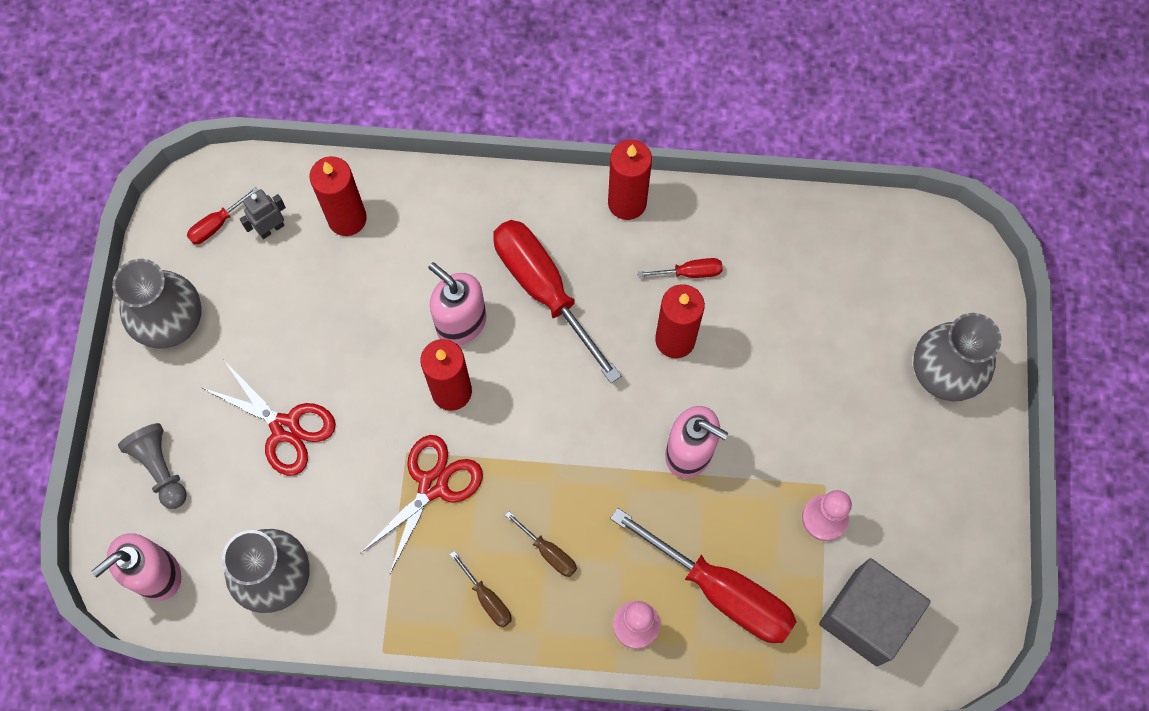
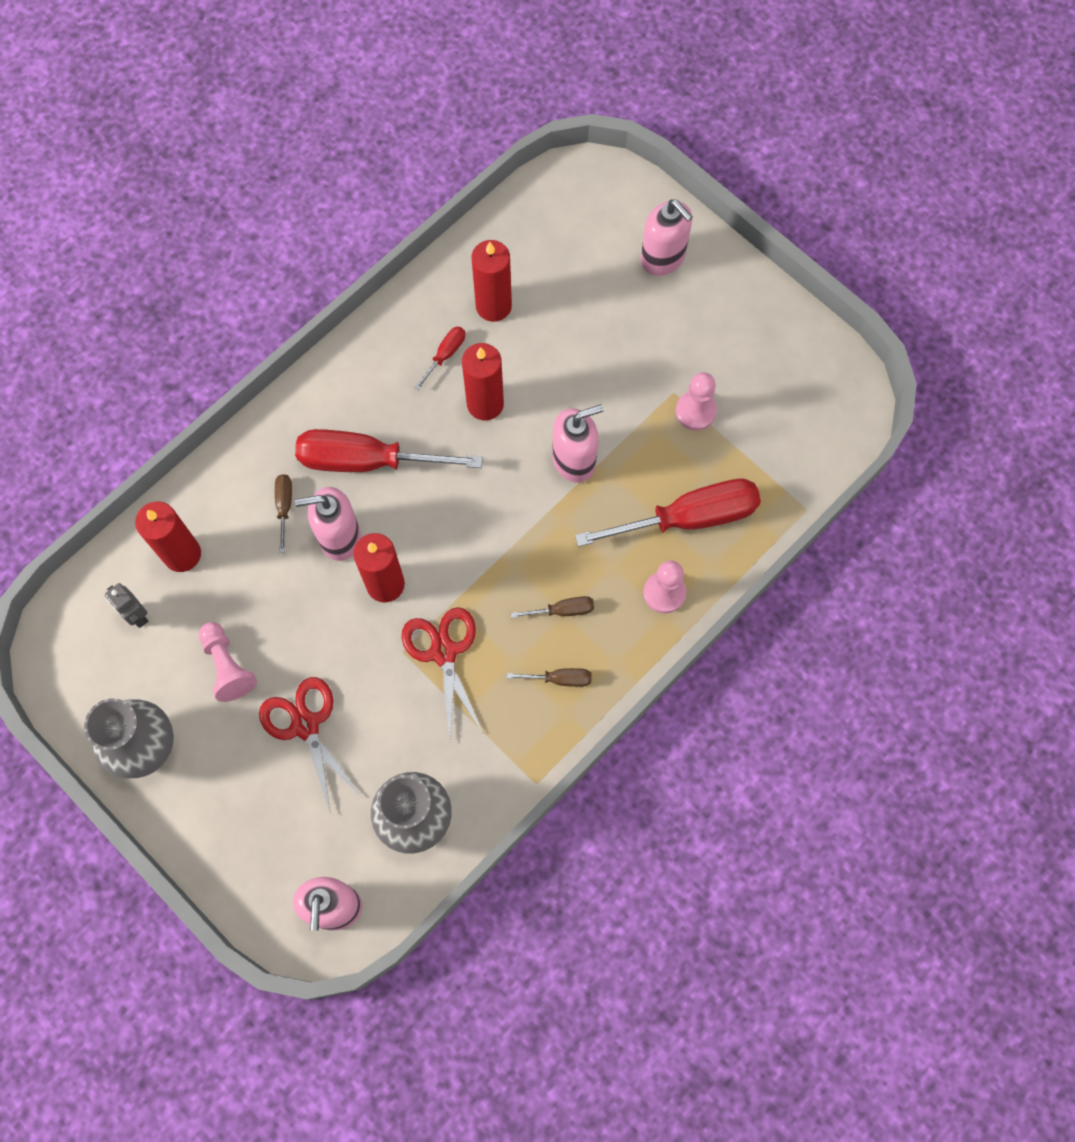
camera: 50 degrees left, 0 degrees up
grey pawn [118,423,187,509] -> none
red screwdriver [187,187,258,244] -> none
red scissors [201,362,336,476] -> red scissors turned 105 degrees counterclockwise [259,677,361,815]
grey robot [240,189,286,239] -> grey robot turned 45 degrees counterclockwise [105,583,148,628]
red candle [608,139,652,220] -> red candle moved to [472,240,512,322]
grey cube [819,558,931,666] -> none
grey vase [913,313,1002,402] -> pink soap dispenser [641,199,693,276]
none -> pink pawn [199,622,257,702]
none -> brown screwdriver [275,474,292,553]

